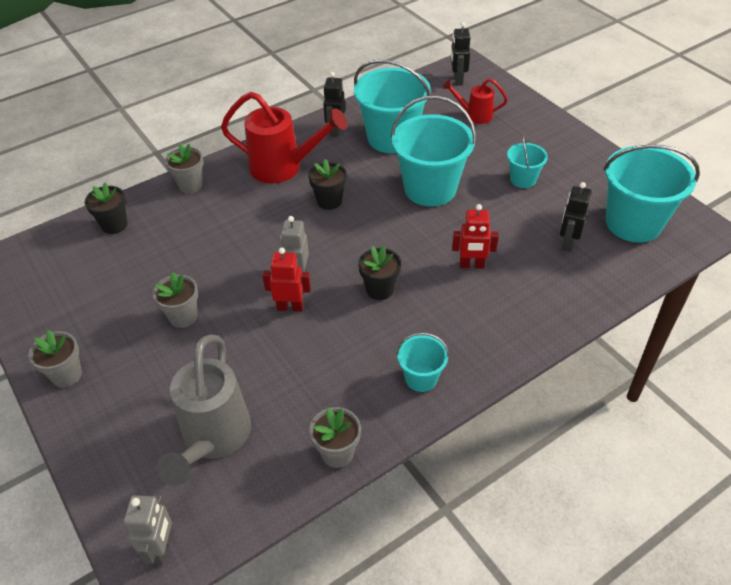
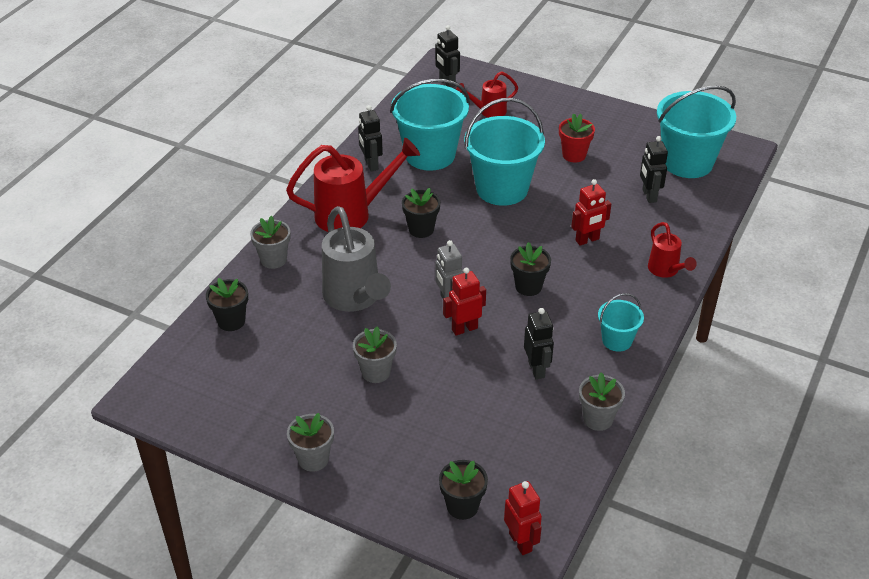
camera: 30 degrees left, 5 degrees down
grey robot [124,495,172,565] -> red robot [504,481,542,555]
grey watering can [156,335,251,486] -> grey watering can moved to [322,206,391,312]
turquoise bucket [507,135,548,188] -> red flower pot [559,113,595,162]
none -> black flower pot [439,460,488,520]
none -> black robot [524,308,554,379]
none -> red watering can [648,222,697,278]

